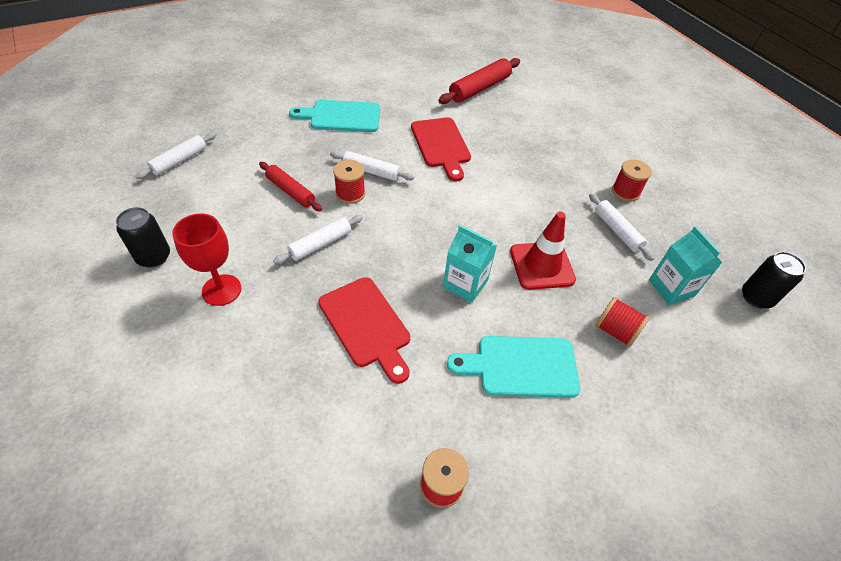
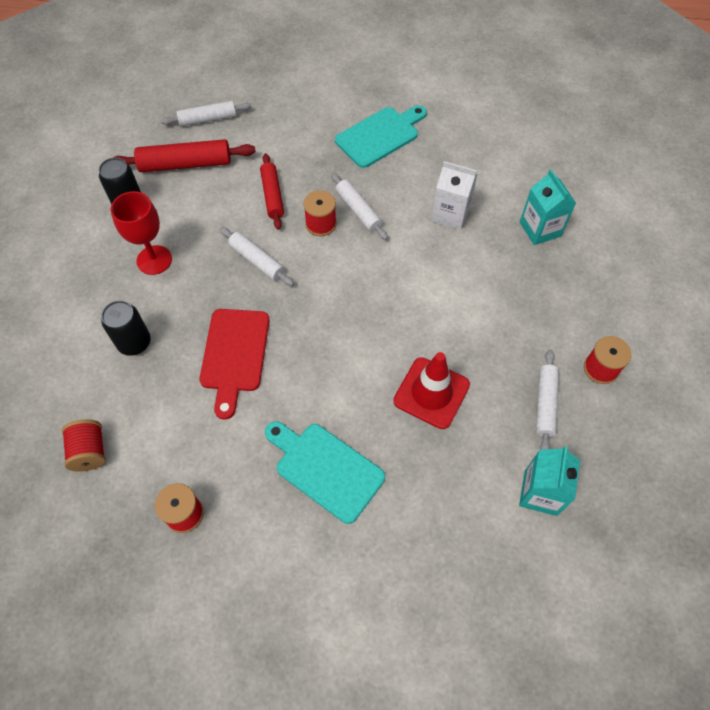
camera: 40 degrees right, 10 degrees up
white rolling pin [273,215,363,264] -> white rolling pin turned 45 degrees clockwise [220,227,294,286]
turquoise cutting board [289,100,380,132] -> turquoise cutting board turned 105 degrees clockwise [335,105,427,168]
red cutting board [411,117,471,181] -> white carton [431,161,478,230]
red rolling pin [438,58,520,104] -> red rolling pin moved to [113,139,256,172]
turquoise carton [443,225,497,303] -> turquoise carton moved to [520,169,576,245]
red spool [595,297,650,347] -> red spool moved to [62,419,106,472]
black can [742,252,806,309] -> black can moved to [101,300,151,356]

